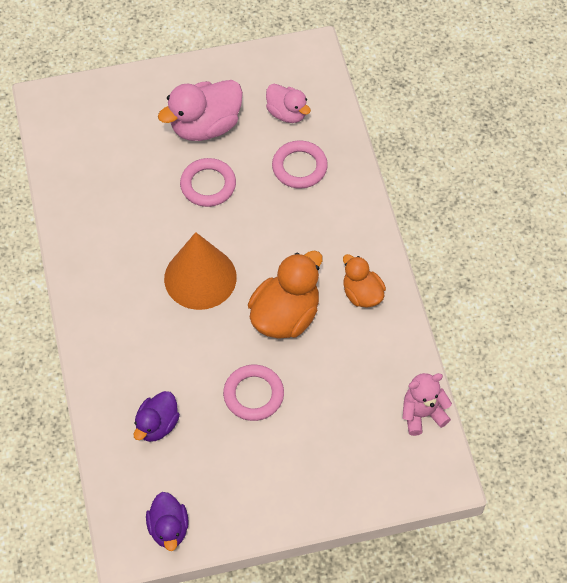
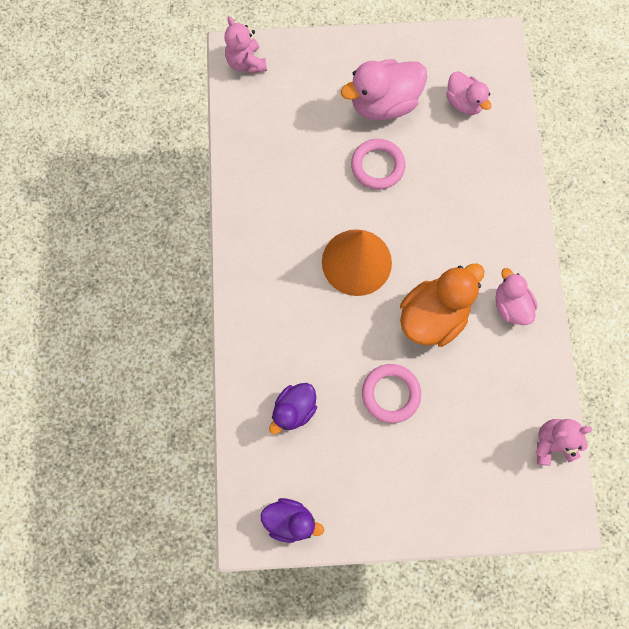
camera: 10 degrees right, 15 degrees up
purple duck [146,492,189,551] -> purple duck turned 75 degrees counterclockwise [261,498,324,543]
pink ring [272,140,328,189] -> none
orange duck [343,254,386,308] -> pink duck [495,268,537,325]
none -> pink teddy bear [224,16,267,74]

